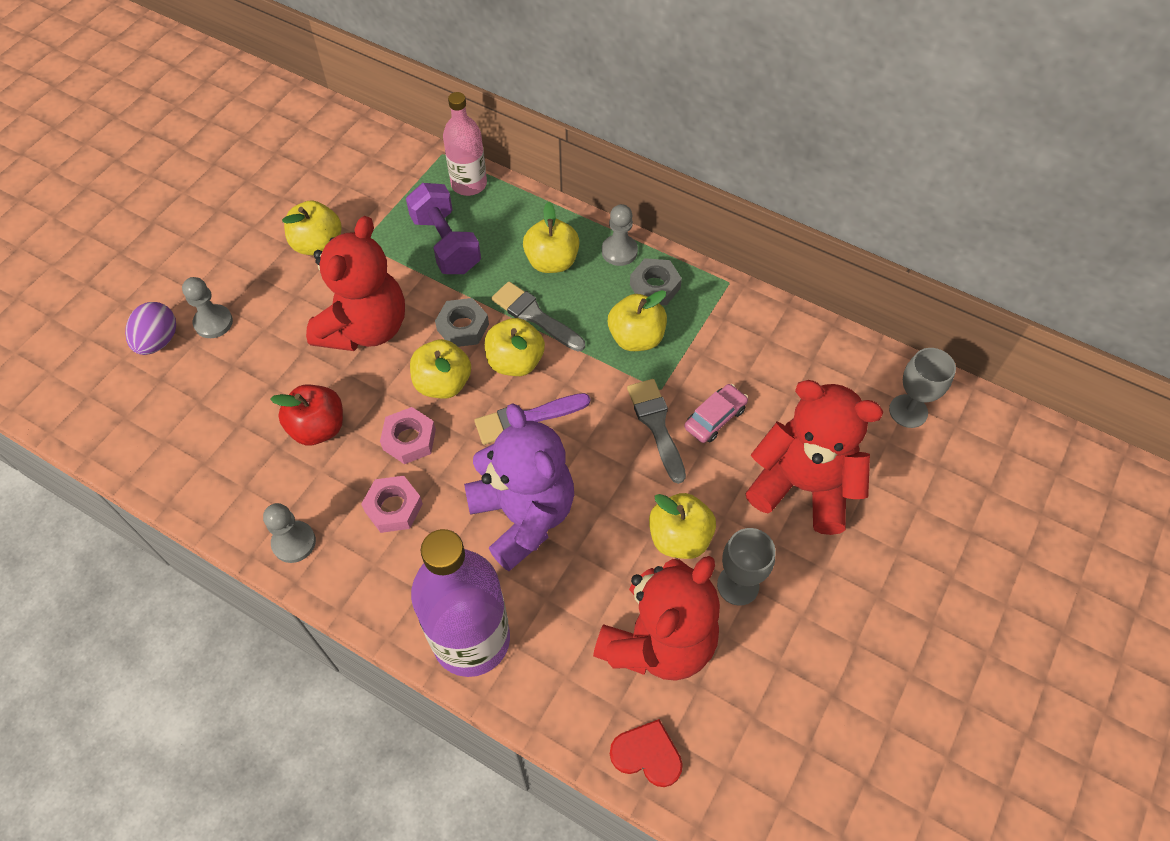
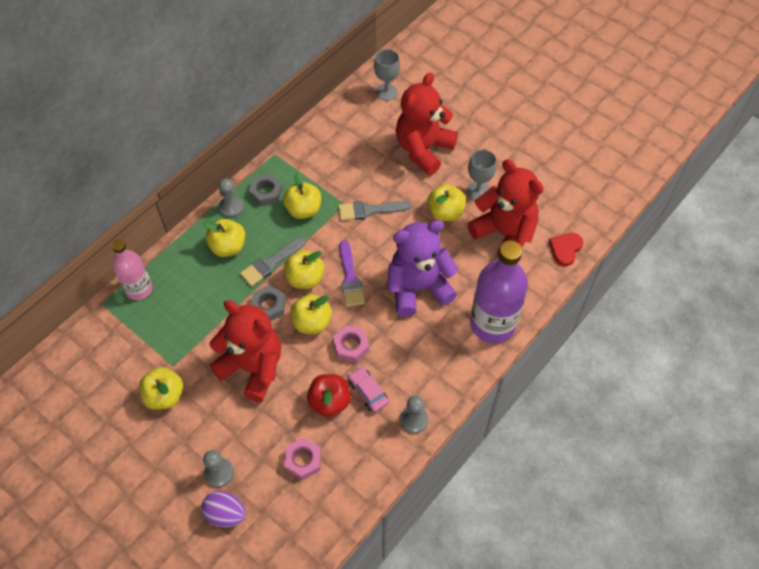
camera: 80 degrees left, 0 degrees up
pink nut [361,476,423,533] -> pink nut moved to [284,438,321,480]
purple dumbbell [406,183,481,274] -> none
pink car [684,384,748,443] -> pink car moved to [348,366,389,413]

